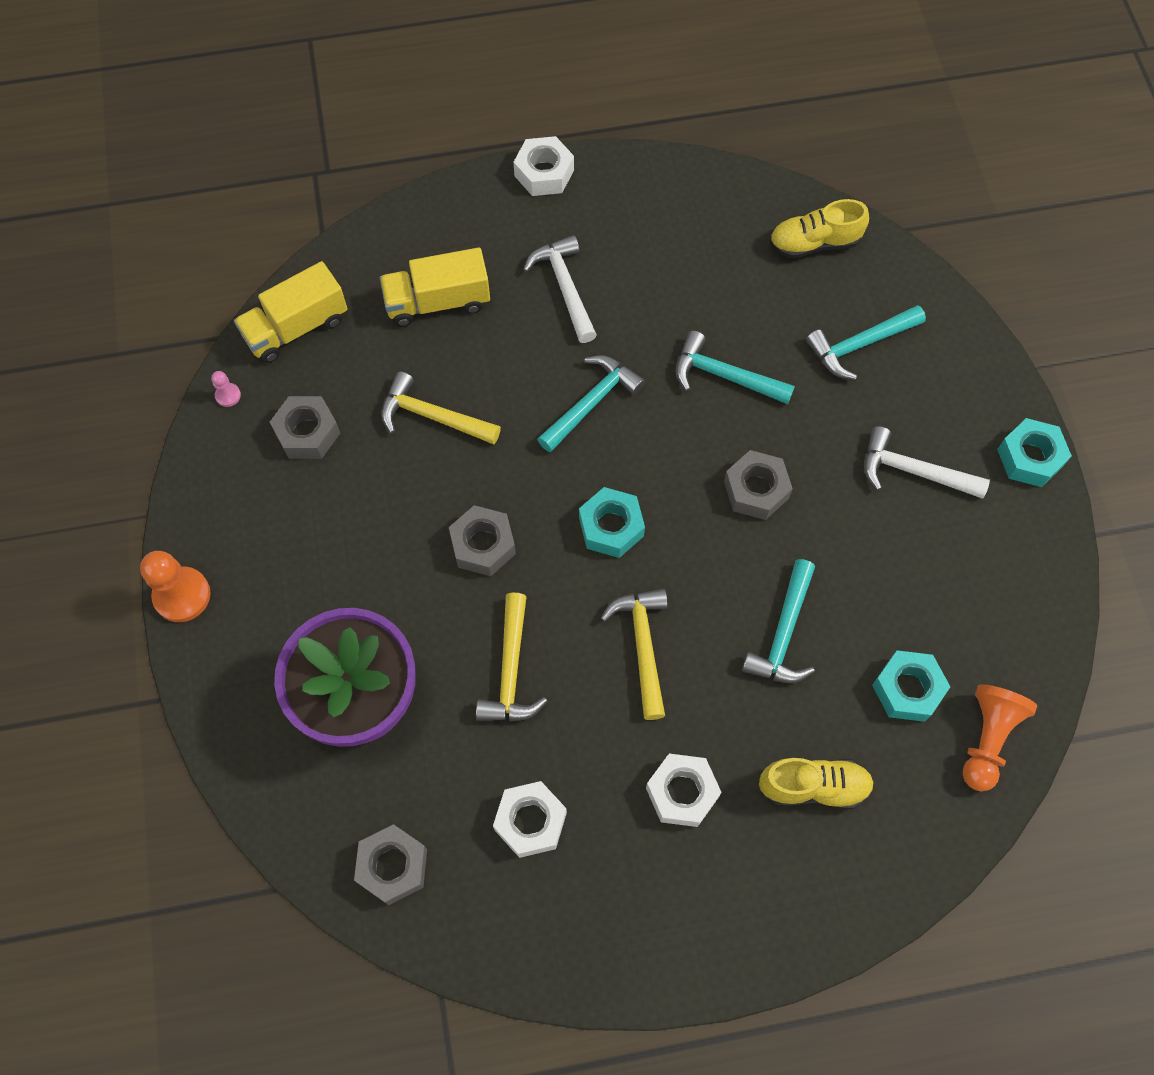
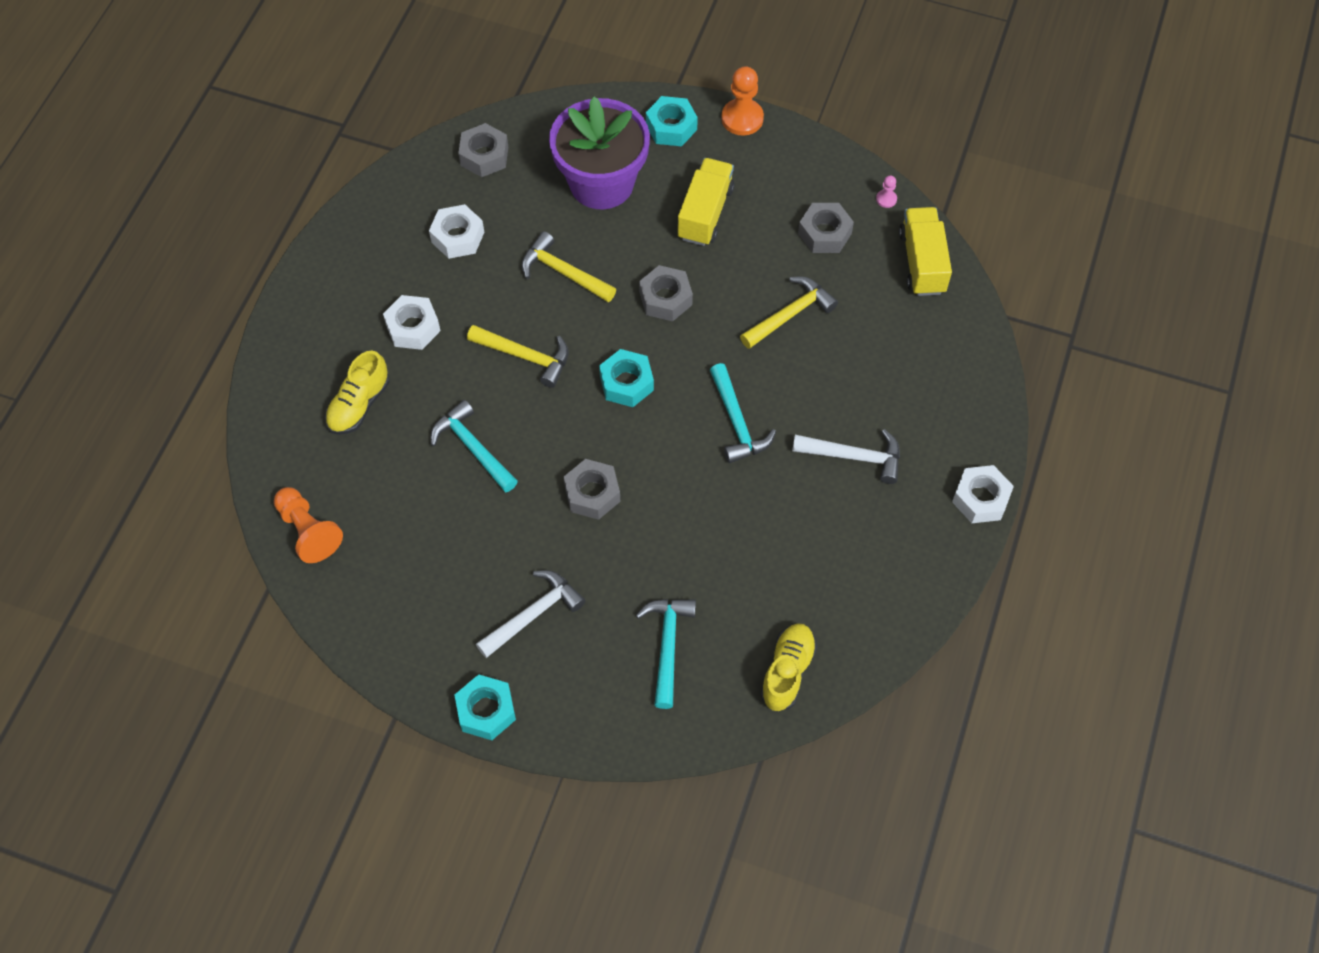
camera: 120 degrees right, 5 degrees down
yellow truck [380,247,490,327] -> yellow truck moved to [678,158,735,246]
turquoise hammer [676,331,795,404] -> none
turquoise nut [872,650,950,722] -> turquoise nut moved to [646,96,698,146]

